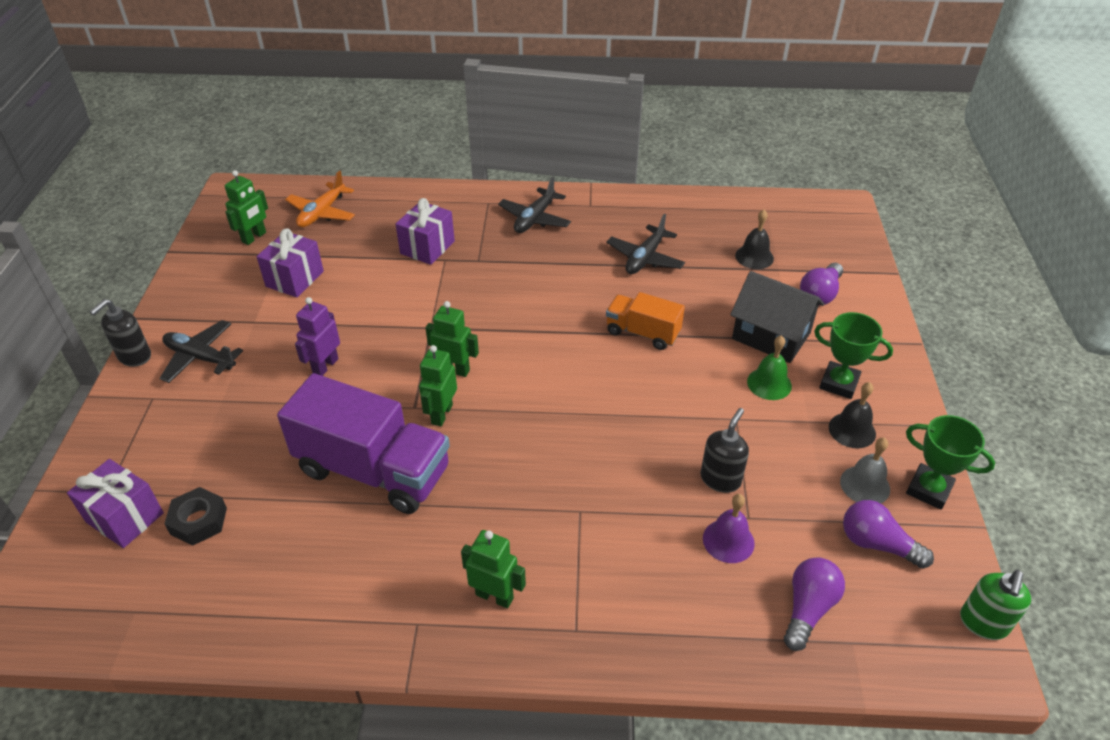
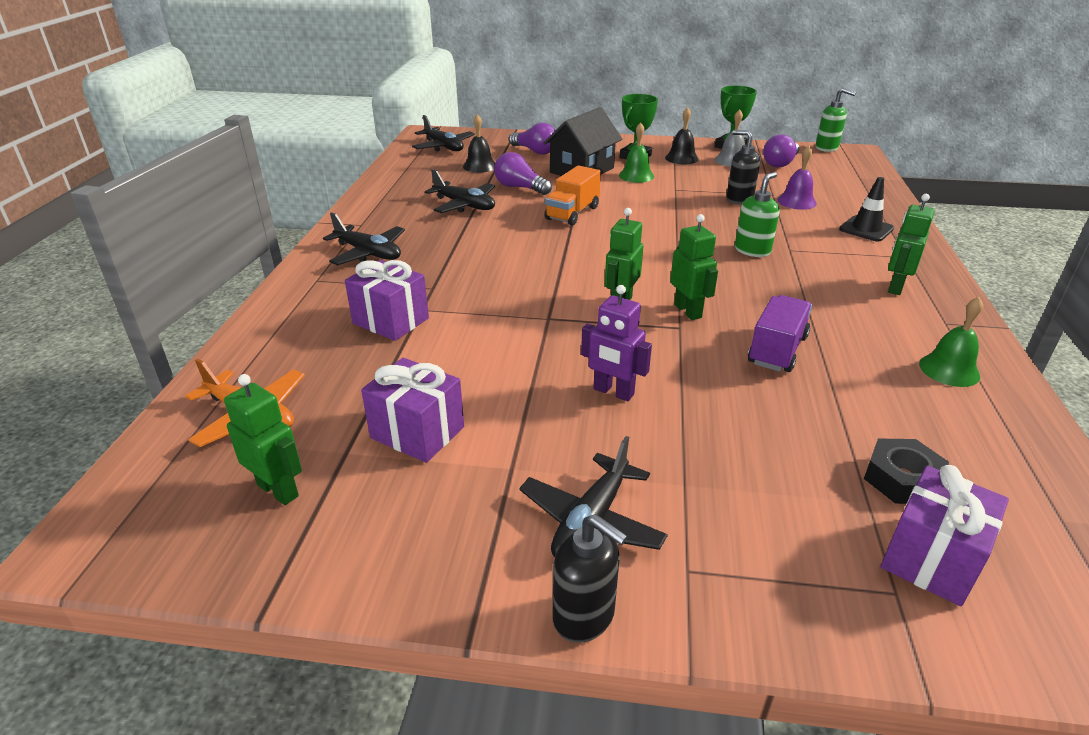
camera: 85 degrees left, 10 degrees down
purple truck [277,373,450,514] -> purple truck [748,295,812,372], size x0.55
green robot [419,345,457,426] -> green robot turned 135 degrees counterclockwise [670,214,718,320]
purple light bulb [784,557,845,651] -> purple light bulb moved to [494,152,552,195]
none -> black plane [412,115,475,152]
none -> green soap dispenser [735,172,779,257]
none -> black traffic cone [839,177,894,242]
none -> green bell [919,297,983,387]

